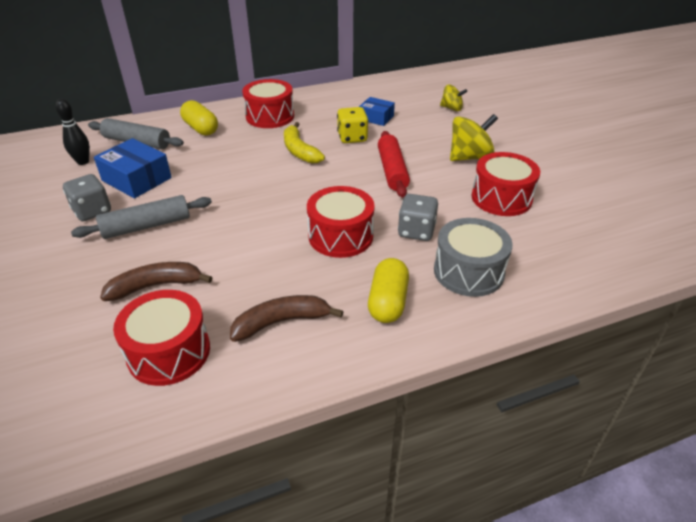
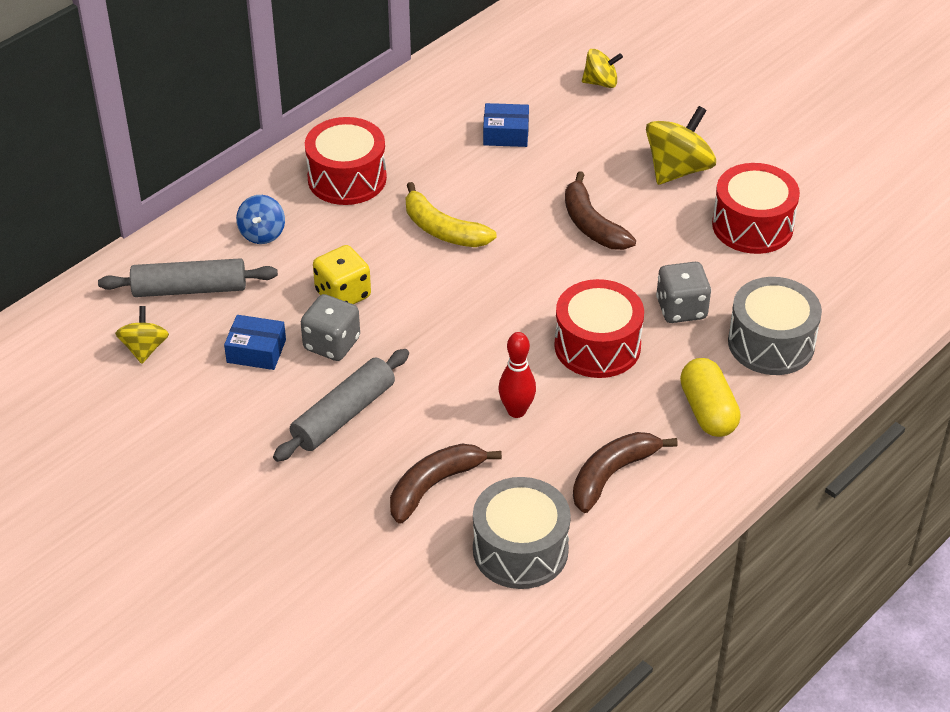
camera: 25 degrees left, 5 degrees up
black bowling pin [55,99,90,165] -> yellow spinning top [115,306,169,364]
grey dice [63,174,111,221] -> grey dice moved to [301,294,360,361]
blue box [94,138,172,198] -> blue box [224,315,286,370], size x0.62
red drum [113,290,210,386] -> grey drum [473,477,571,589]
yellow capsule [180,100,218,136] -> blue spinning top [236,195,285,244]
yellow dice [337,107,369,143] -> yellow dice moved to [313,245,371,304]
red rolling pin [378,131,410,198] -> brown banana [565,171,636,250]
none -> red bowling pin [498,332,536,418]

